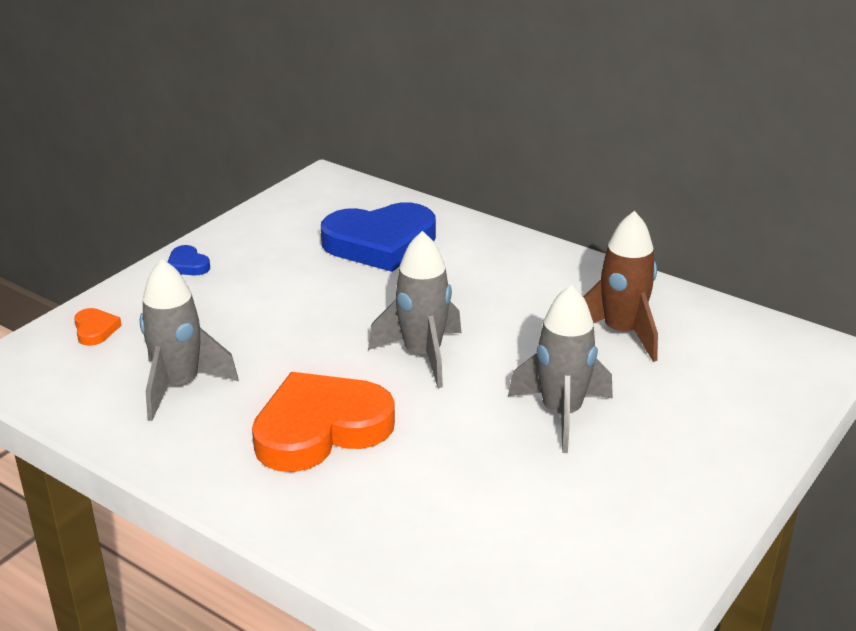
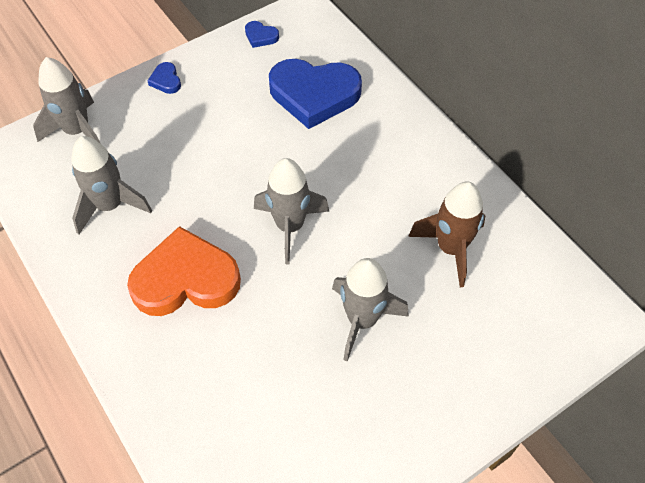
camera: 20 degrees right, 25 degrees up
orange heart [74,308,121,346] -> grey rocket [33,57,101,144]
none -> blue heart [245,21,279,48]

